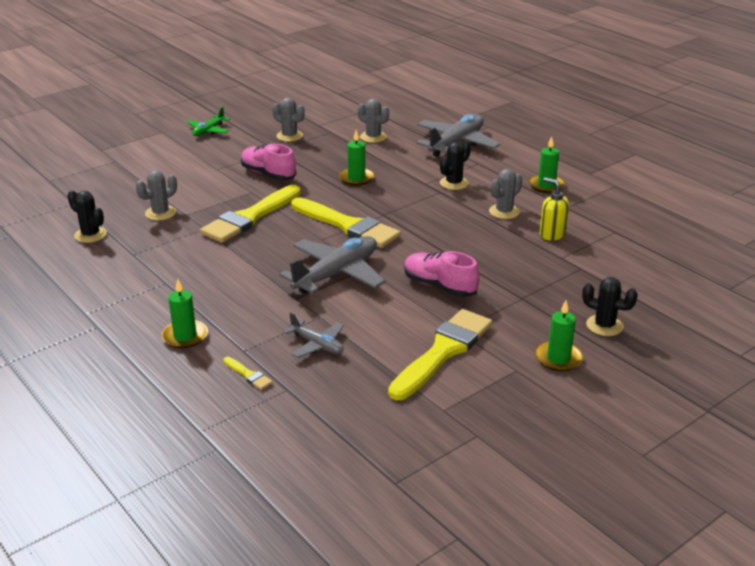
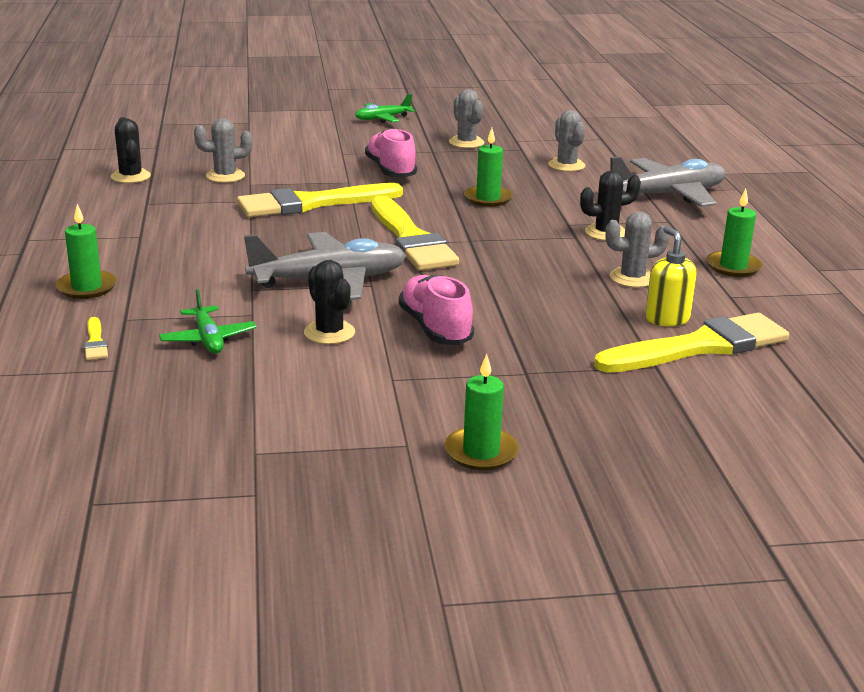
camera: 30 degrees right, 5 degrees down
grey plane [283,312,344,358] -> green plane [159,289,257,353]
yellow brush [388,309,492,400] -> yellow brush moved to [594,313,789,373]
black cactus [582,277,638,336] -> black cactus moved to [304,260,355,344]

